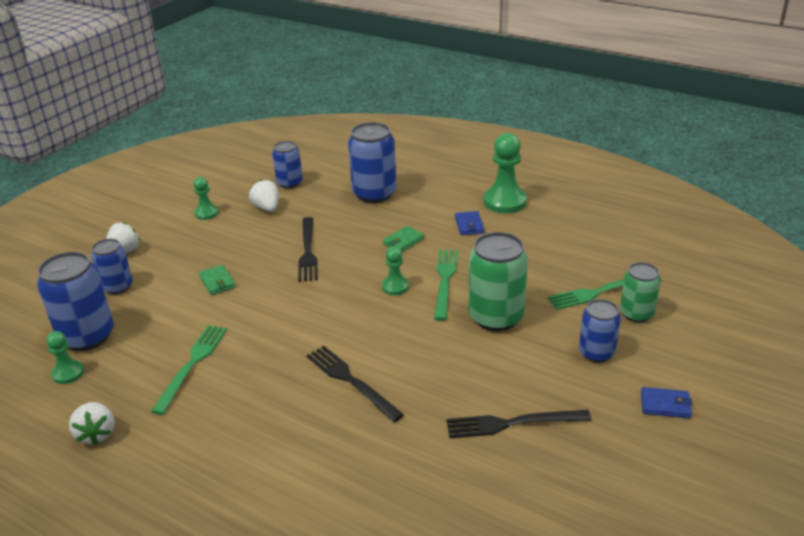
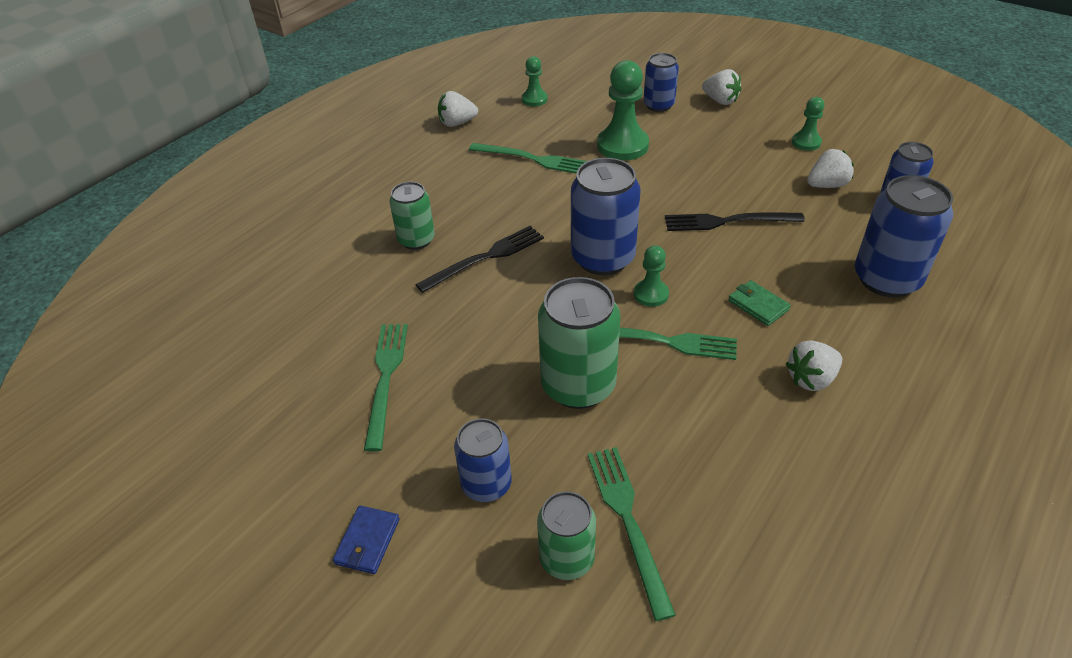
camera: 95 degrees right, 10 degrees up
blue can [37,252,114,351] -> blue can moved to [571,158,640,275]
green wallet [199,265,236,295] -> none
black fork [446,410,591,438] -> green fork [364,324,408,452]
blue wallet [455,211,485,235] -> white strawberry [786,340,842,391]
green pawn [484,133,527,213] -> green pawn moved to [597,60,649,161]
none -> green can [389,182,435,250]

